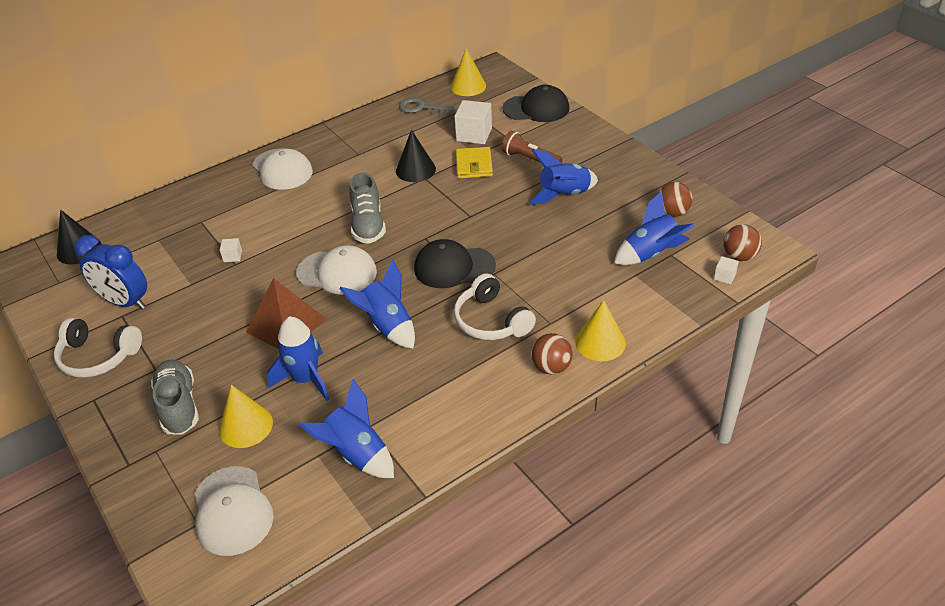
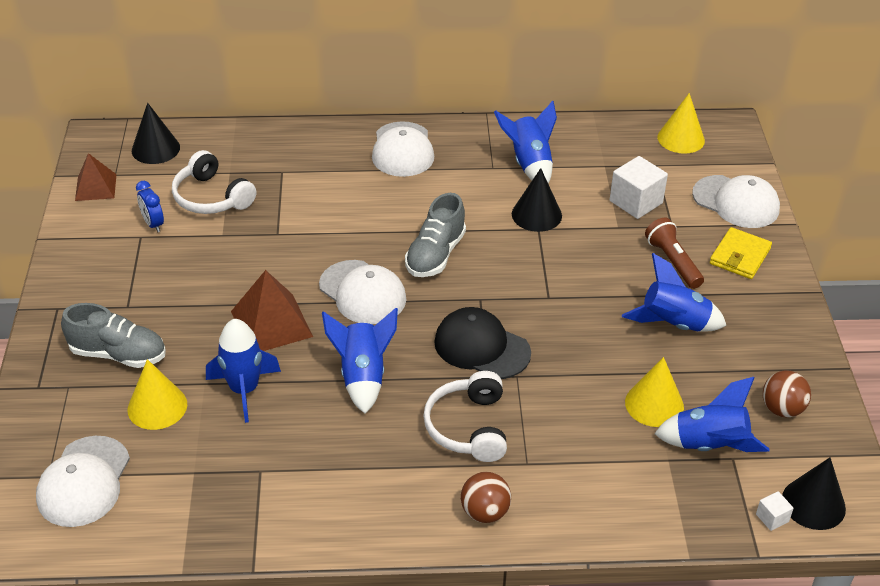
camera: 30 degrees right, 0 degrees up
white headphones [54,318,142,378] -> white headphones moved to [172,150,256,214]
blue clock [75,235,147,309] -> blue clock [136,181,164,232], size x0.54
grey shoe [151,359,199,434] -> grey shoe turned 90 degrees clockwise [61,303,166,368]
white cube [220,238,242,262] -> none
blue rocket [300,379,394,478] -> blue rocket moved to [494,101,557,183]
grey key [399,98,455,115] -> none
yellow wallet [456,147,493,178] -> yellow wallet moved to [710,227,772,279]
black cap [502,85,569,122] -> white cap [692,175,780,228]
yellow cone [575,300,626,361] -> yellow cone moved to [625,357,684,427]
brown ball [723,224,762,261] -> black cone [782,457,846,530]
none -> brown pyramid [75,153,117,201]

